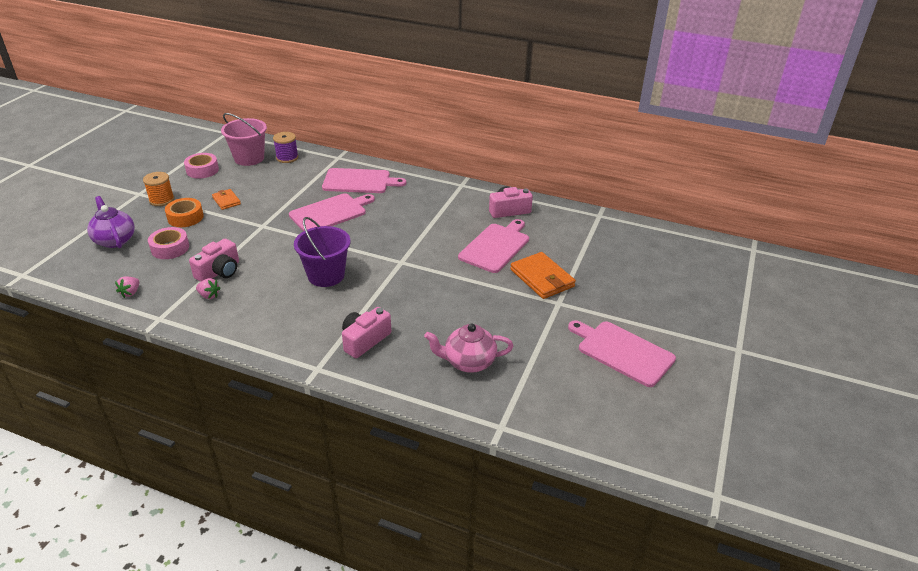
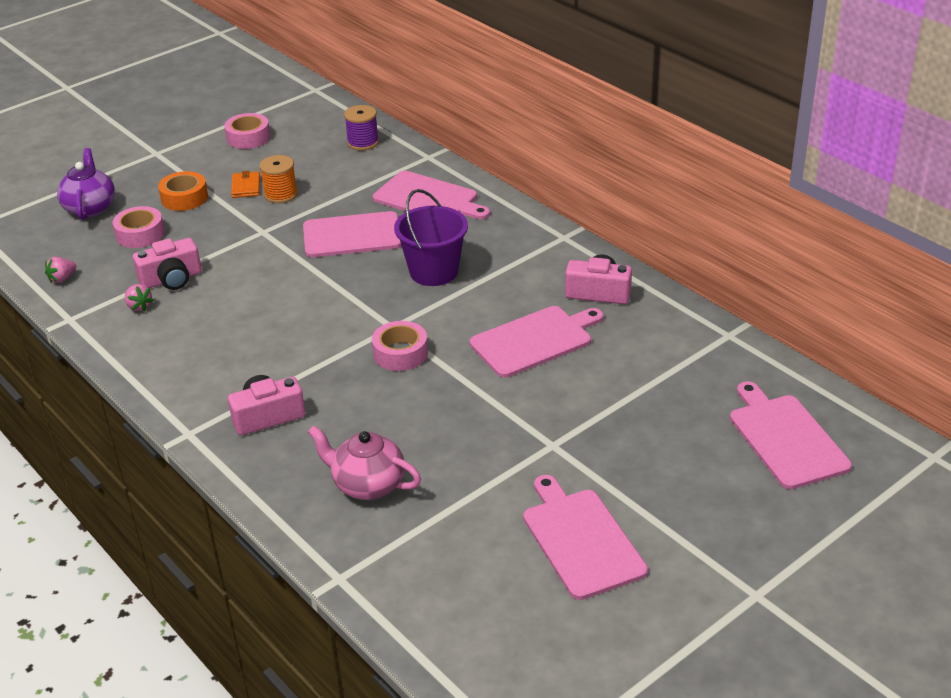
camera: 30 degrees right, 0 degrees up
orange spool [143,172,174,206] -> orange spool moved to [260,155,298,203]
pink bucket [221,113,267,166] -> none
purple bucket [294,217,350,287] -> purple bucket moved to [394,189,468,286]
orange wallet [510,252,576,299] -> none
none -> pink tape [372,321,428,371]
none -> pink cutting board [730,381,852,489]

